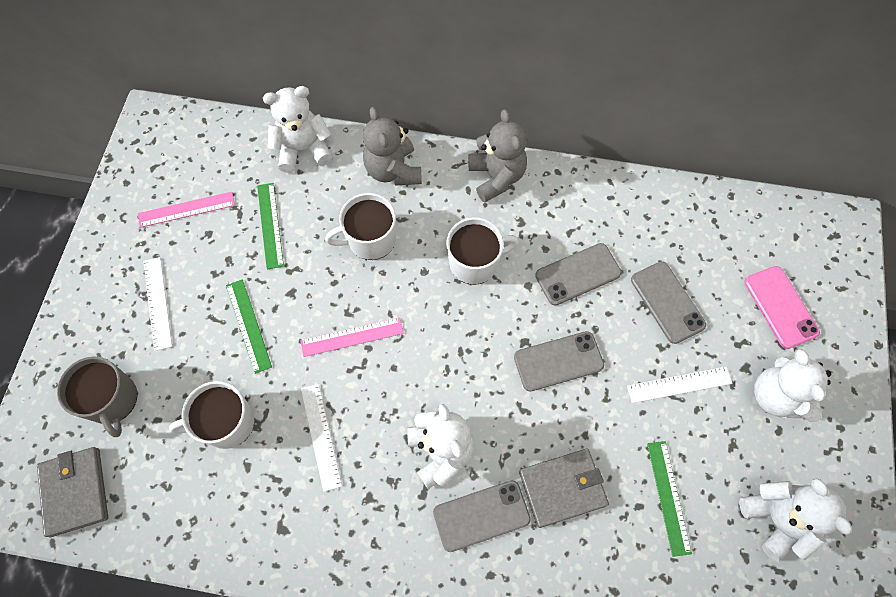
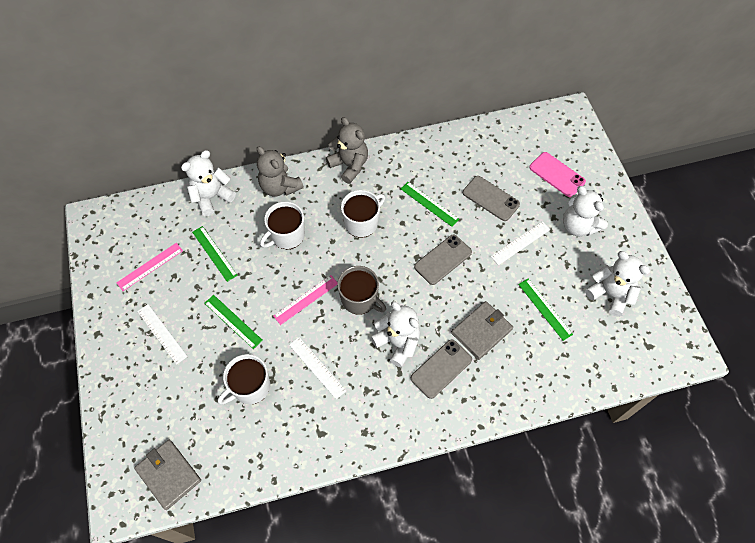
camera: 25 degrees left, 5 degrees down
grey mug [57,356,137,437] -> grey mug moved to [337,266,386,315]
grey phone [535,243,621,306] -> green ruler [401,182,459,227]

